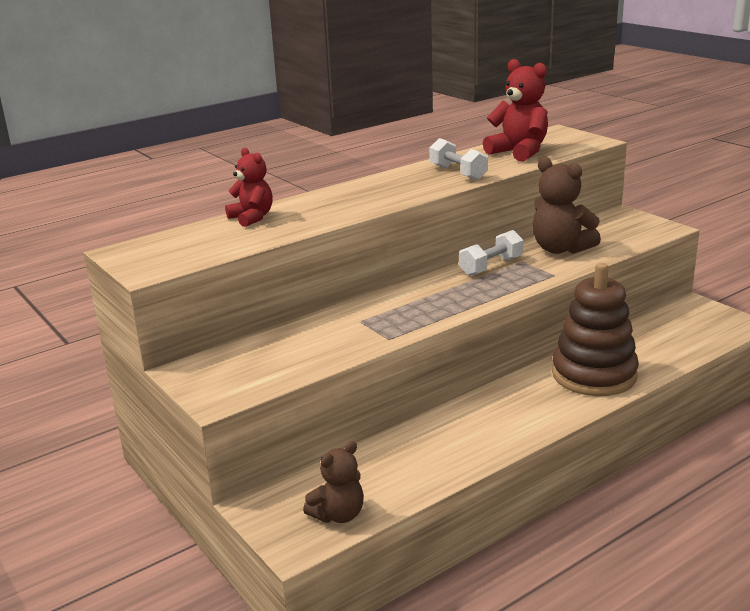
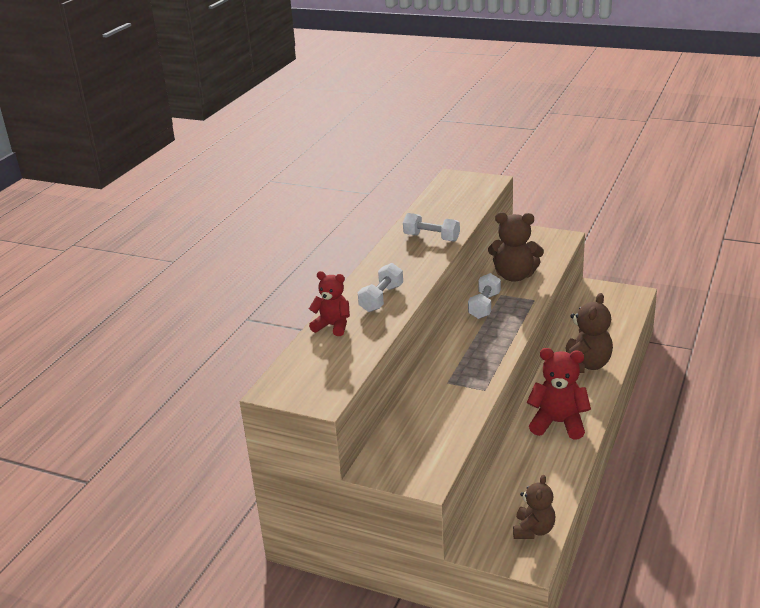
camera: 30 degrees left, 5 degrees up
red teddy bear [483,59,548,162] -> red teddy bear moved to [527,348,591,440]
brown stacking toy [552,263,639,396] -> brown teddy bear [565,293,613,373]
none -> white dumbbell [358,263,403,312]

